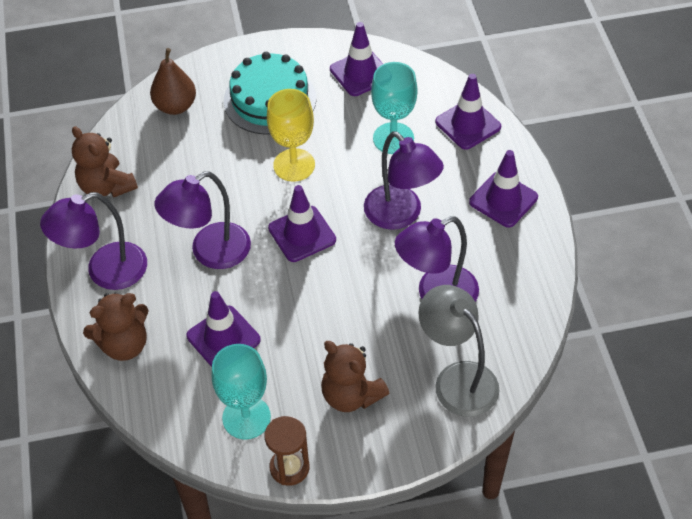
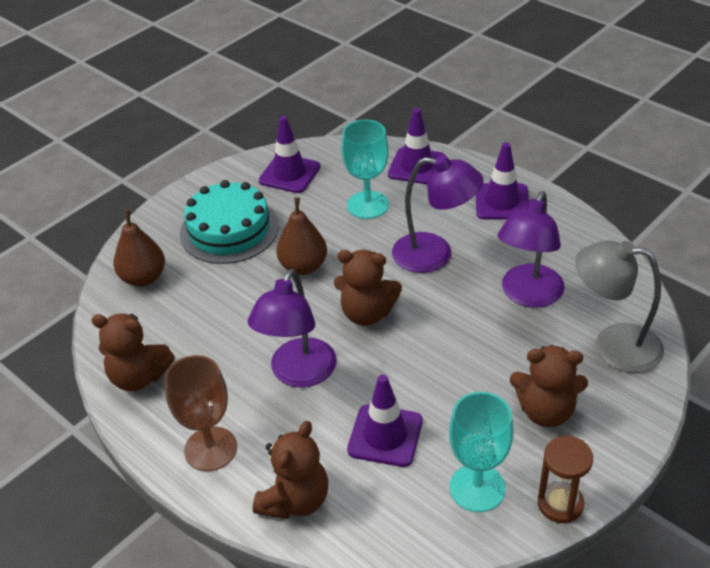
camera: 35 degrees left, 10 degrees down
purple lamp [40,192,147,290] -> brown goblet [164,355,237,471]
yellow goblet [267,89,315,182] -> brown pear [276,197,327,275]
purple traffic cone [268,185,336,262] -> brown teddy bear [334,250,402,326]

